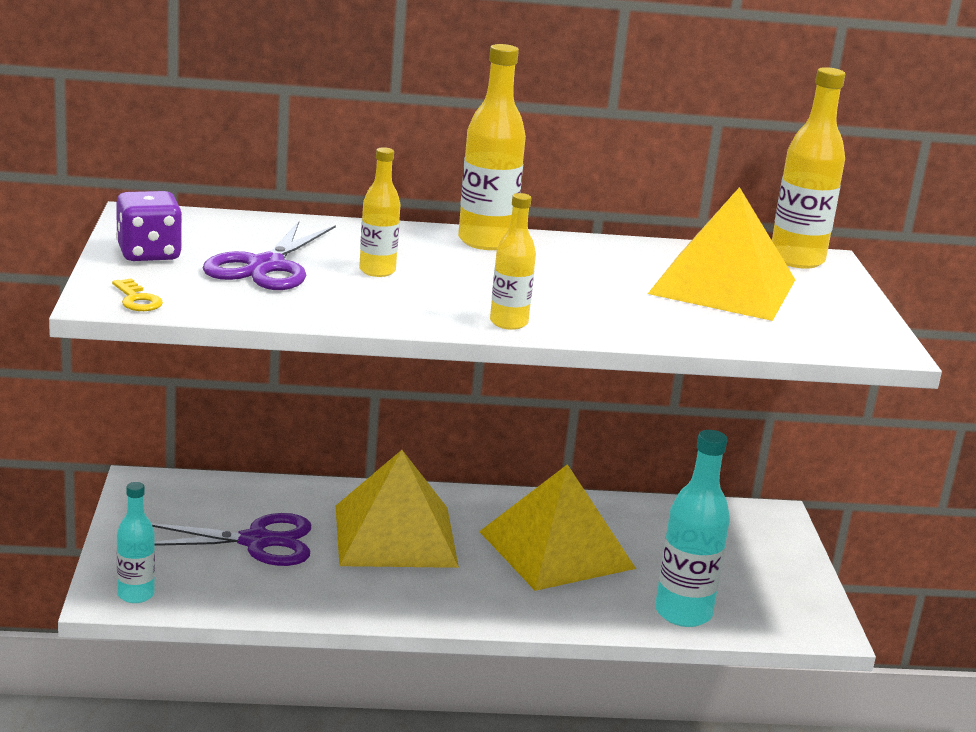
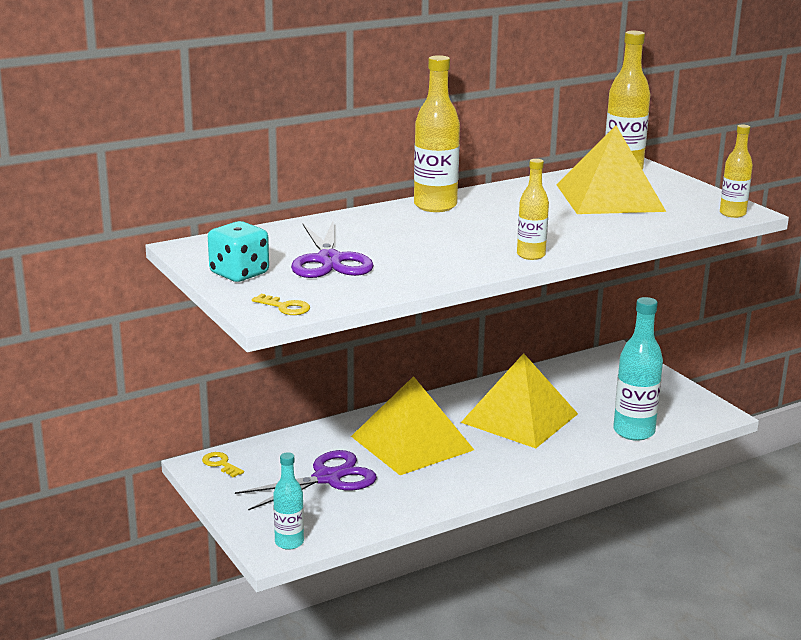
camera: 25 degrees left, 0 degrees up
purple dice [116,191,183,261] -> turquoise dice [208,221,269,282]
yellow bottle [359,147,401,277] -> yellow bottle moved to [720,124,753,218]
none -> yellow key [202,452,244,478]

